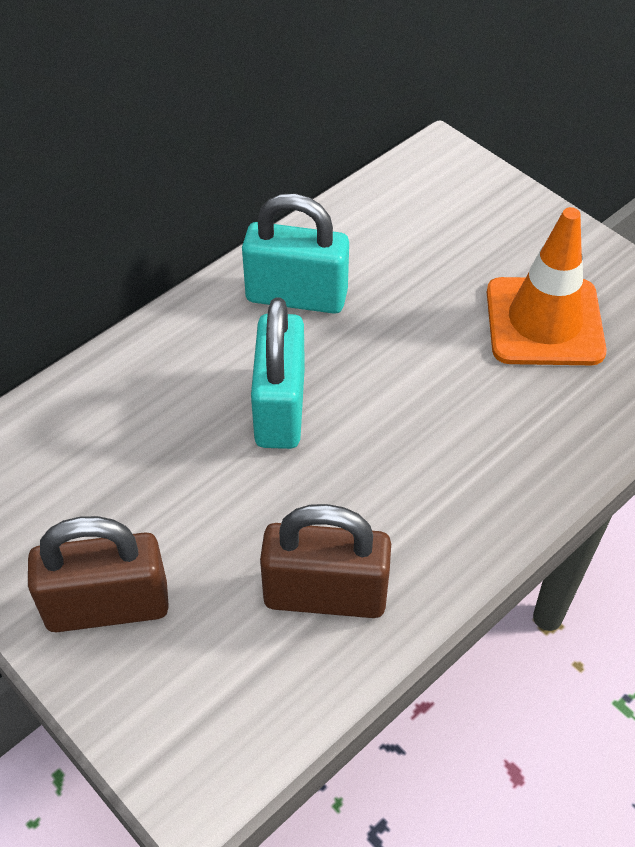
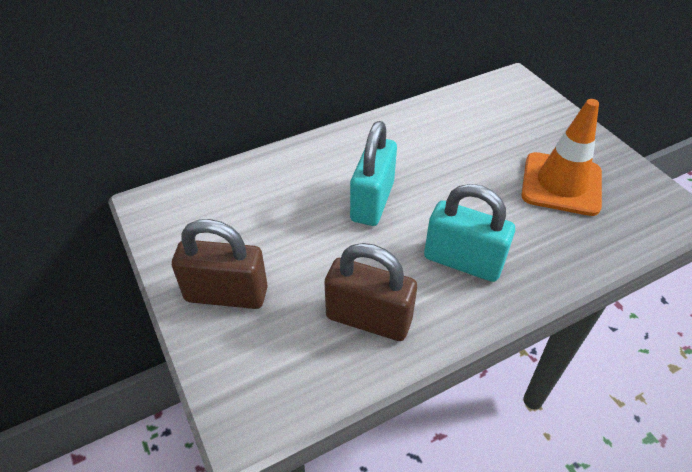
camera: 15 degrees right, 5 degrees down
turquoise padlock [242,194,349,314] -> turquoise padlock moved to [424,184,515,282]

